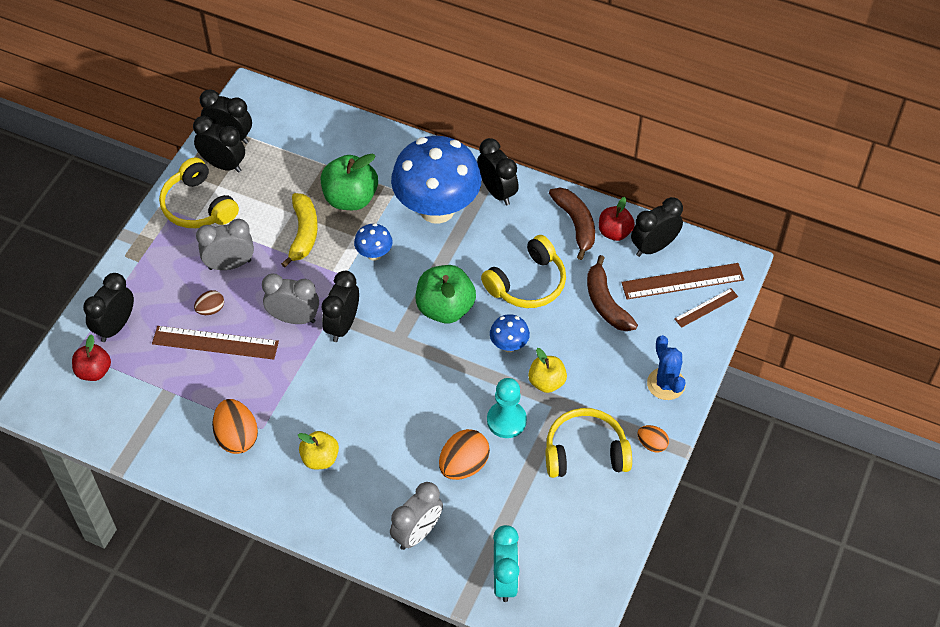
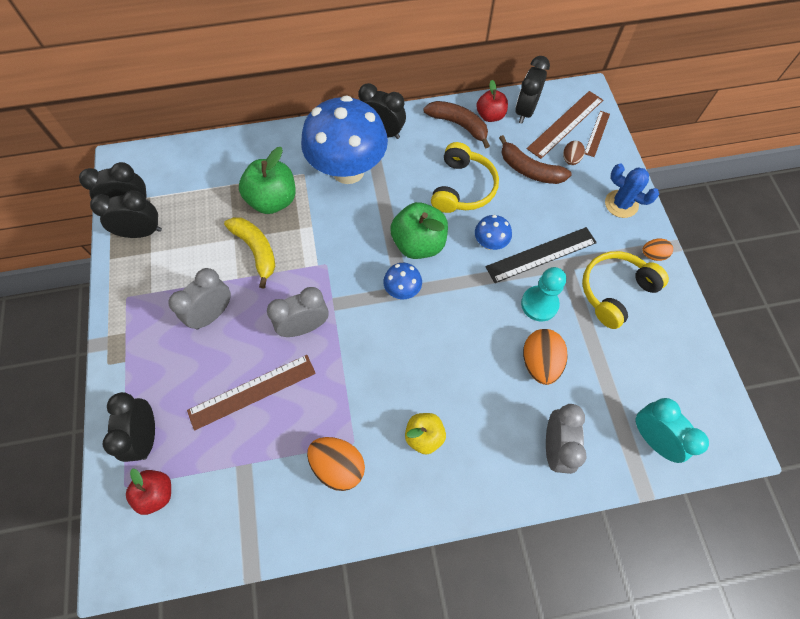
camera: 35 degrees left, 10 degrees up
yellow headphones [159,157,239,228] -> none
brown egg [194,290,224,315] -> brown egg moved to [563,141,585,165]
black clock [321,271,359,342] -> none
blue mushroom [354,223,393,261] -> blue mushroom moved to [383,263,422,299]
yellow apple [528,348,567,393] -> black ruler [486,227,597,283]

